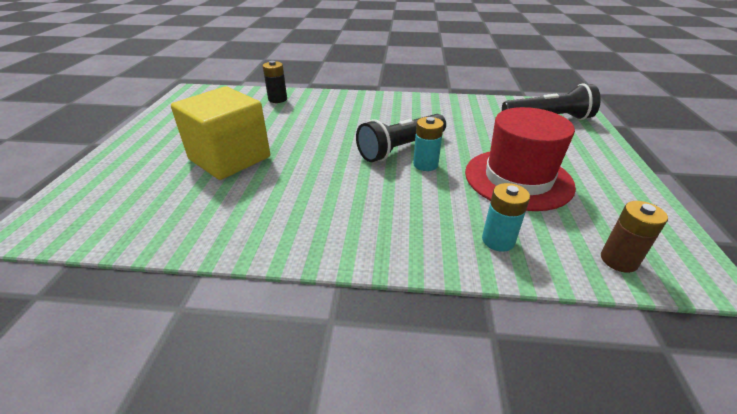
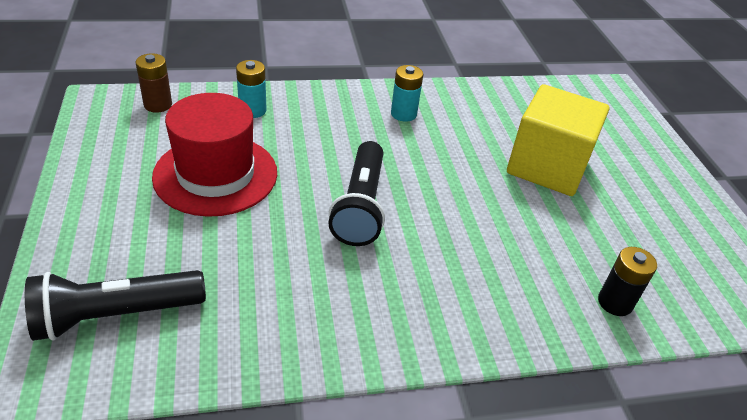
camera: 160 degrees right, 5 degrees up
black flashlight [356,114,446,162] -> black flashlight turned 150 degrees clockwise [328,141,385,246]
turquoise battery [413,117,444,171] -> turquoise battery moved to [391,65,423,122]

